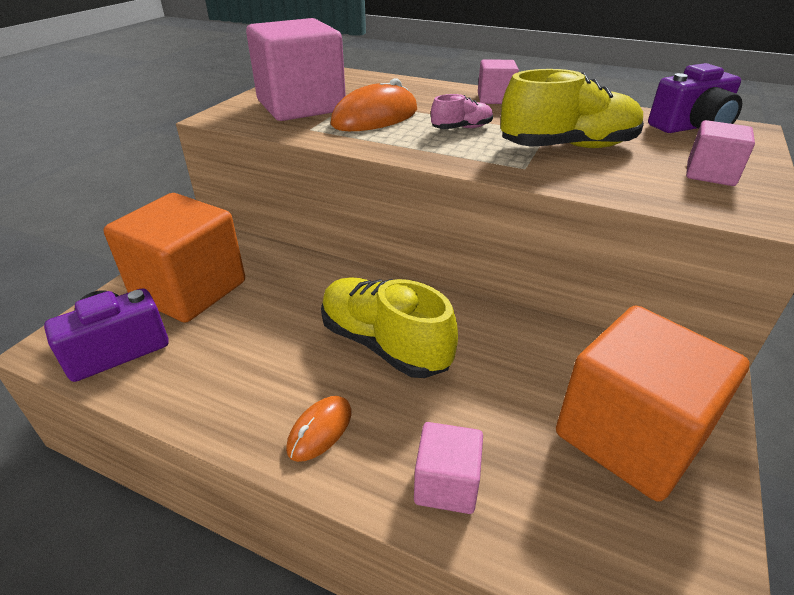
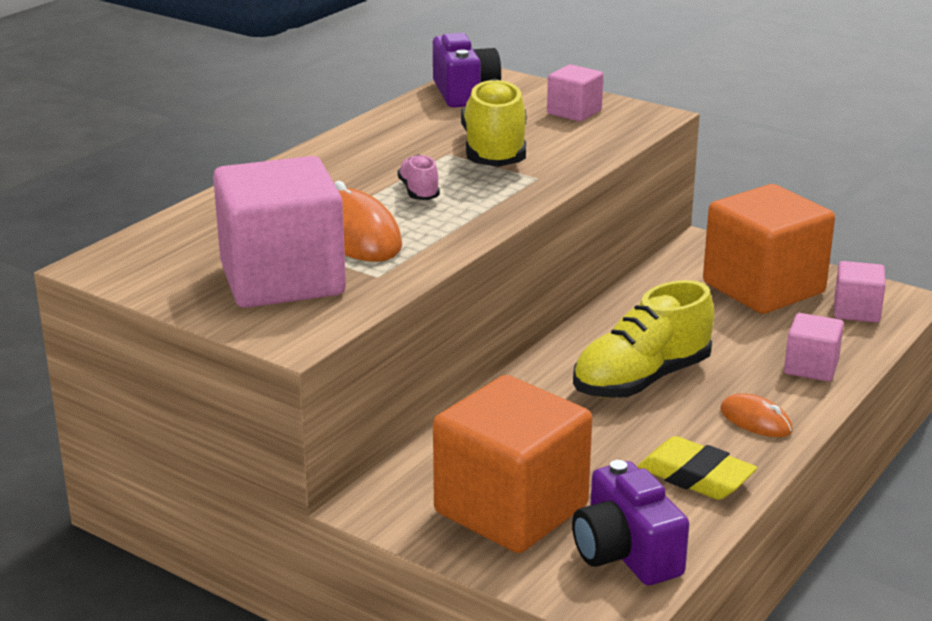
camera: 80 degrees left, 10 degrees down
pink cube [478,59,519,104] -> pink cube moved to [834,261,886,323]
none -> yellow eraser [637,436,757,500]

